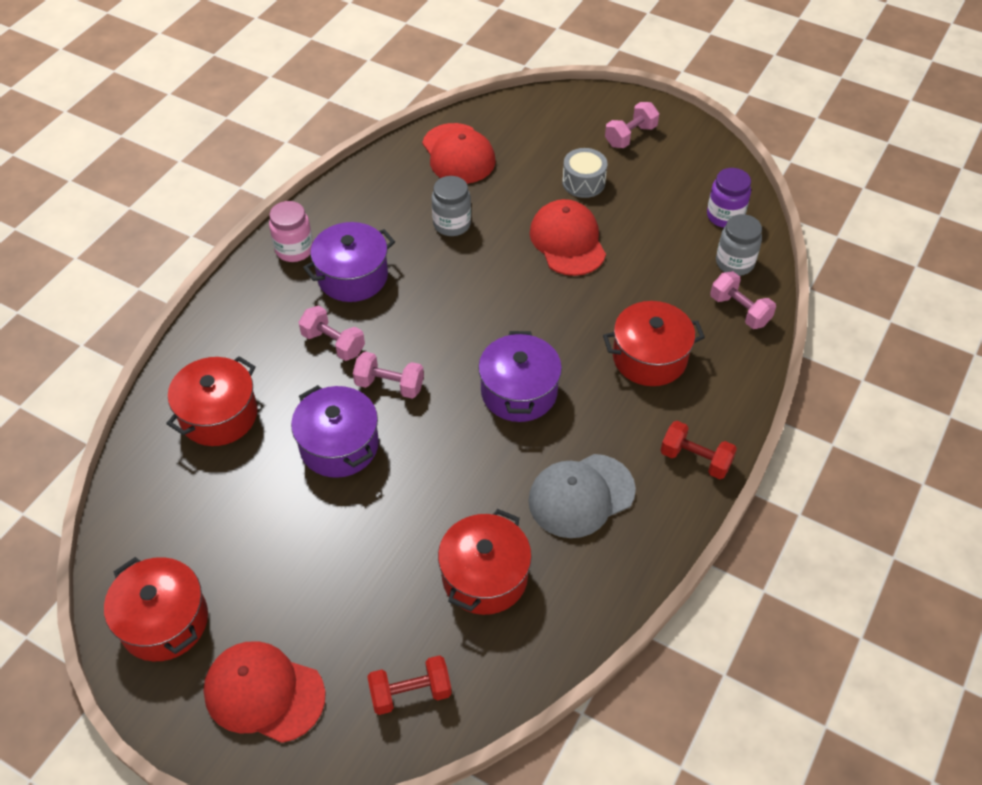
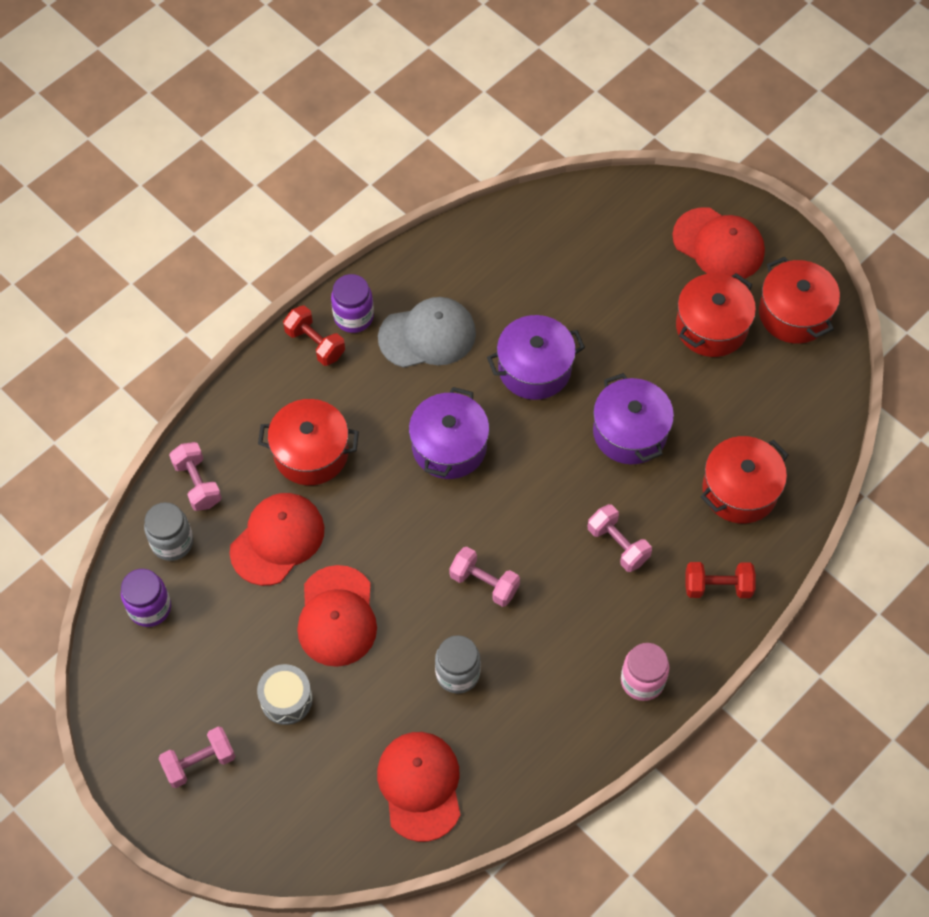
camera: 165 degrees left, 10 degrees up
purple pot [303,222,395,302] -> purple pot moved to [487,315,585,400]
pink dumbbell [353,352,424,399] -> pink dumbbell moved to [449,547,520,607]
red dumbbell [367,655,452,715] -> red dumbbell moved to [685,562,756,598]
red pot [438,509,532,615] -> red pot moved to [676,273,756,357]
none -> red cap [230,493,324,586]
none -> purple jar [331,274,374,333]

